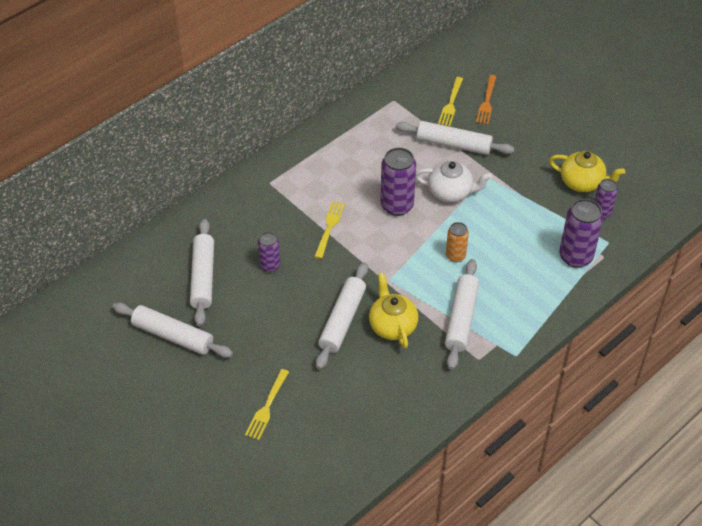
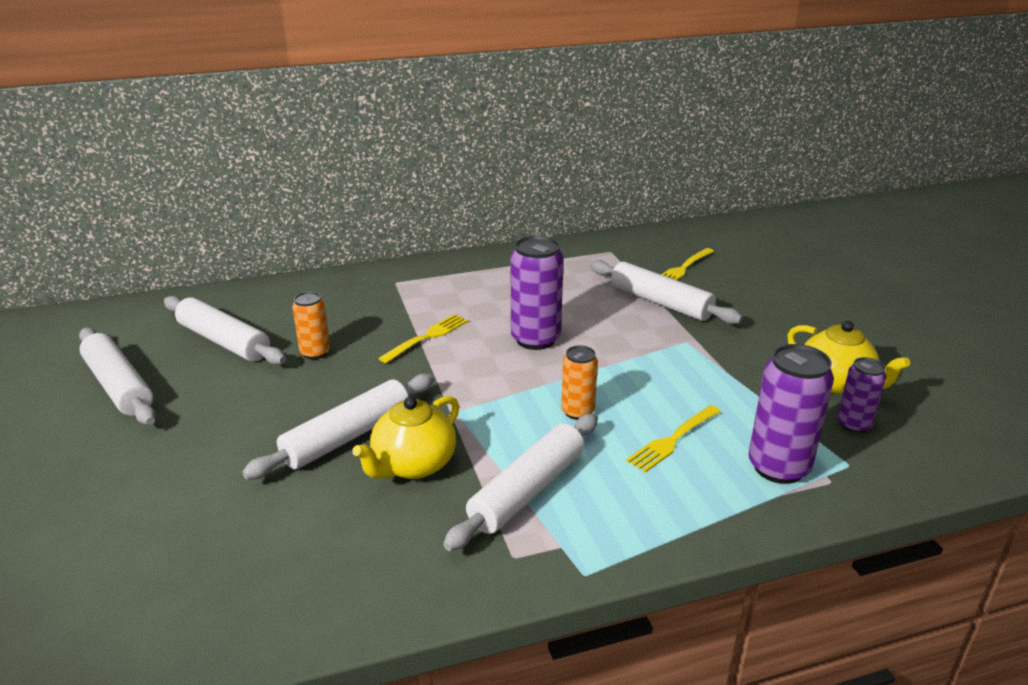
camera: 25 degrees right, 20 degrees down
white rolling pin [190,219,214,326] -> white rolling pin turned 75 degrees counterclockwise [164,296,286,365]
yellow fork [245,369,289,440] -> yellow fork moved to [626,405,721,473]
purple can [258,232,280,272] -> orange can [292,292,330,359]
yellow teapot [369,273,418,349] -> yellow teapot turned 150 degrees counterclockwise [352,396,459,479]
white teapot [416,161,492,203] -> none
orange fork [476,75,497,125] -> none

